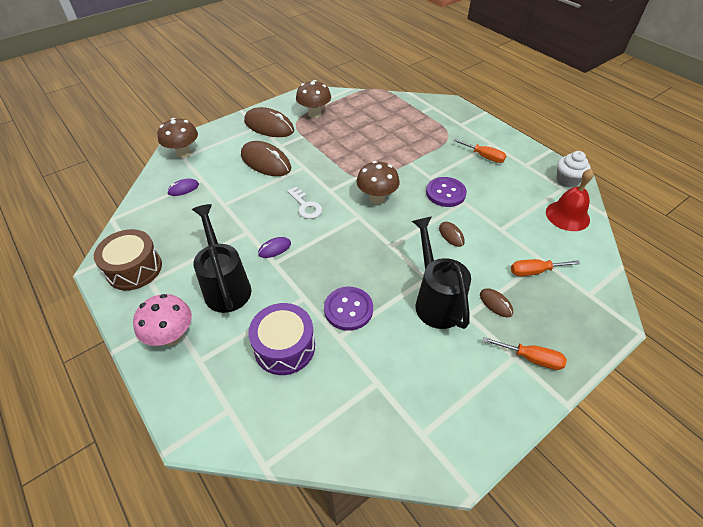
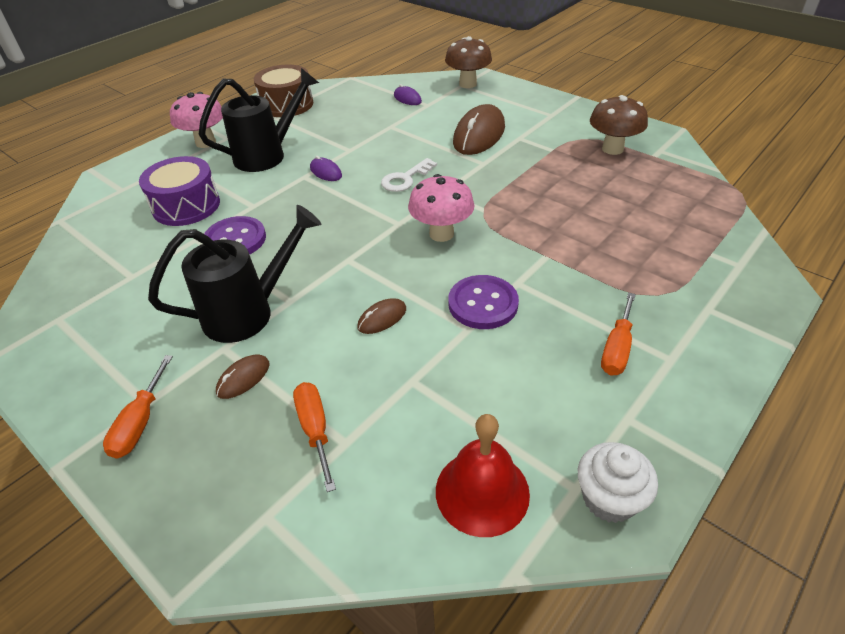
camera: 80 degrees right, 5 degrees down
brown mouse [244,107,294,137] -> none
brown mushroom [356,161,400,204] -> pink mushroom [408,174,475,242]

